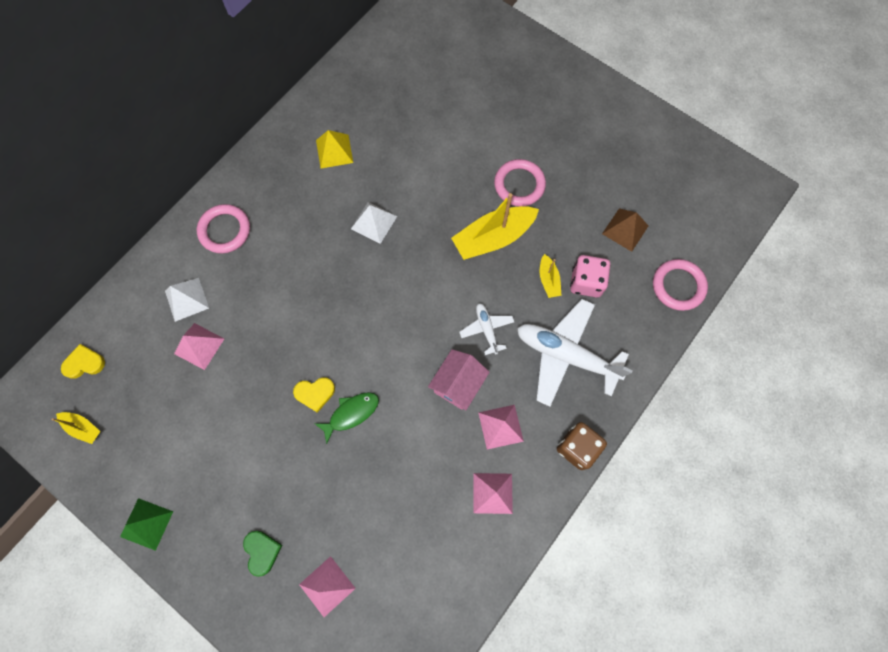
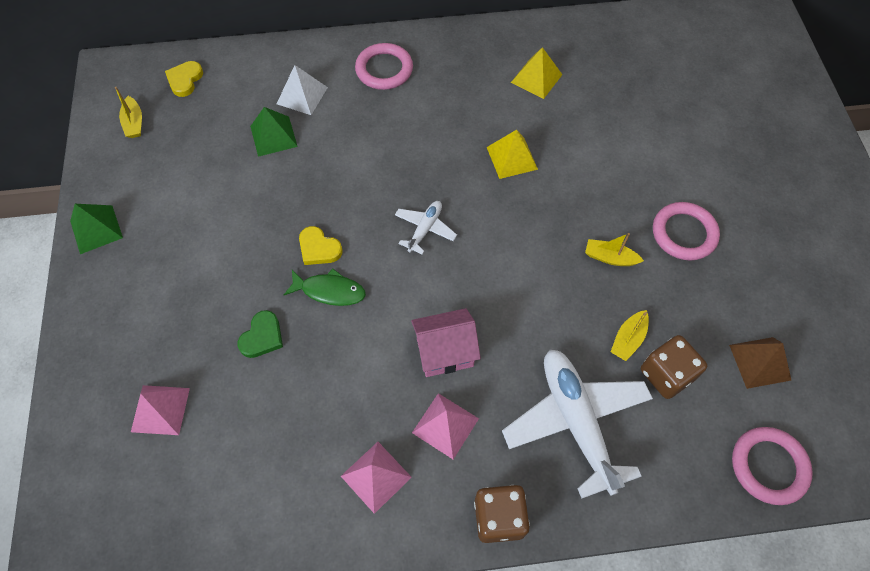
camera: 45 degrees right, 10 degrees down
yellow heart [61,344,105,379] -> yellow heart turned 105 degrees counterclockwise [165,61,203,97]
pink pyramid [174,323,224,370] -> green pyramid [250,107,298,157]
green heart [243,531,282,577] -> green heart moved to [237,310,283,358]
white pyramid [351,202,397,244] -> yellow pyramid [487,130,538,179]
yellow boat [451,193,539,260] -> yellow boat [585,233,644,266], size x0.49
white plane [459,303,514,355] -> white plane moved to [395,201,457,254]
pink dice [570,255,610,297] -> brown dice [641,335,707,399]

